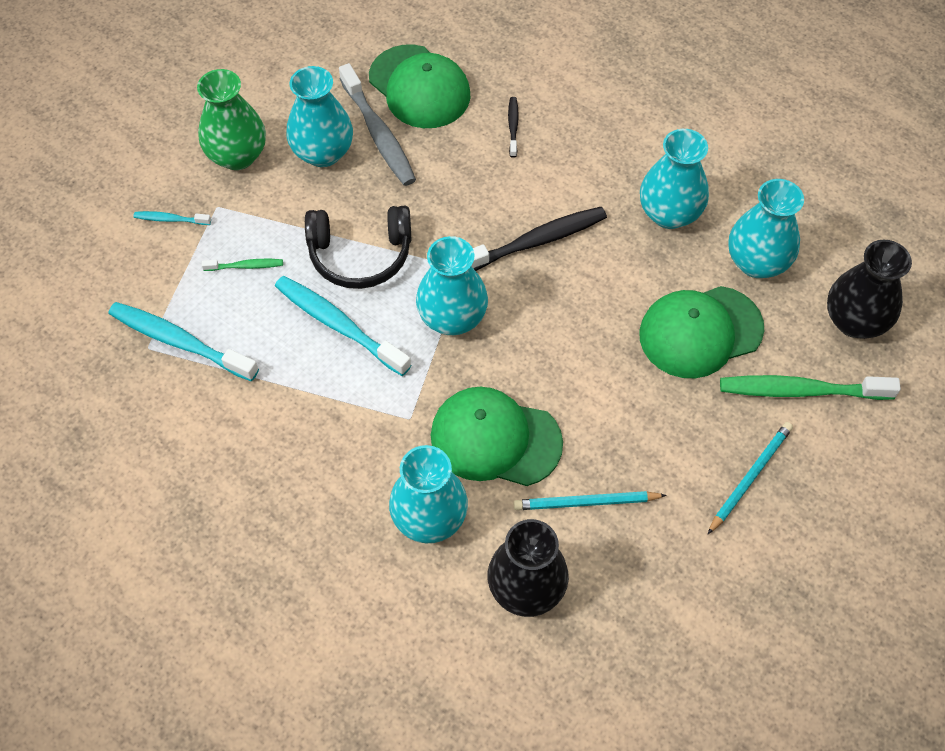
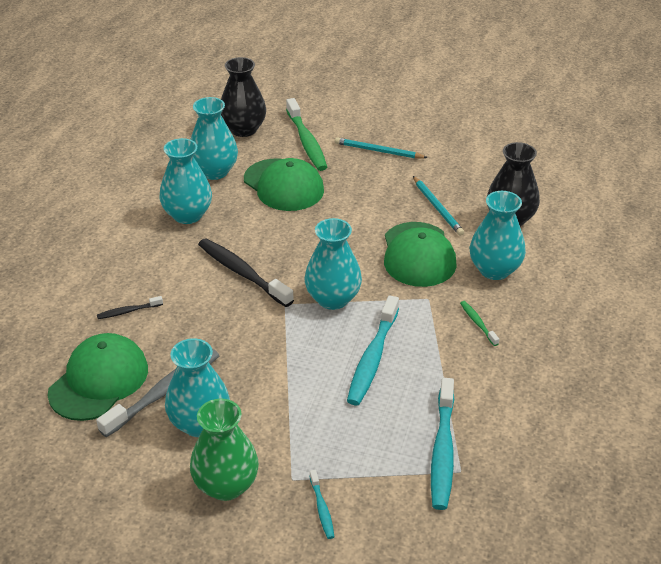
camera: 110 degrees left, 20 degrees down
green toothbrush [202,259,283,271] -> green toothbrush moved to [460,301,499,346]
black headphones [305,206,411,289] -> none

